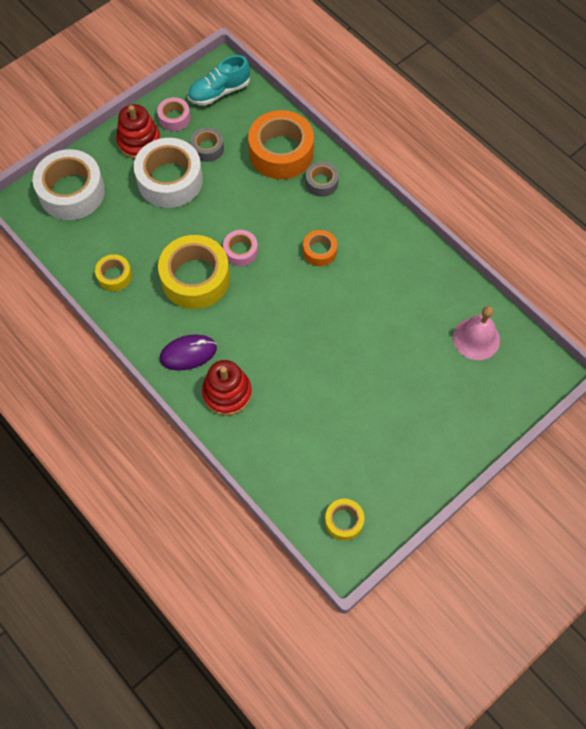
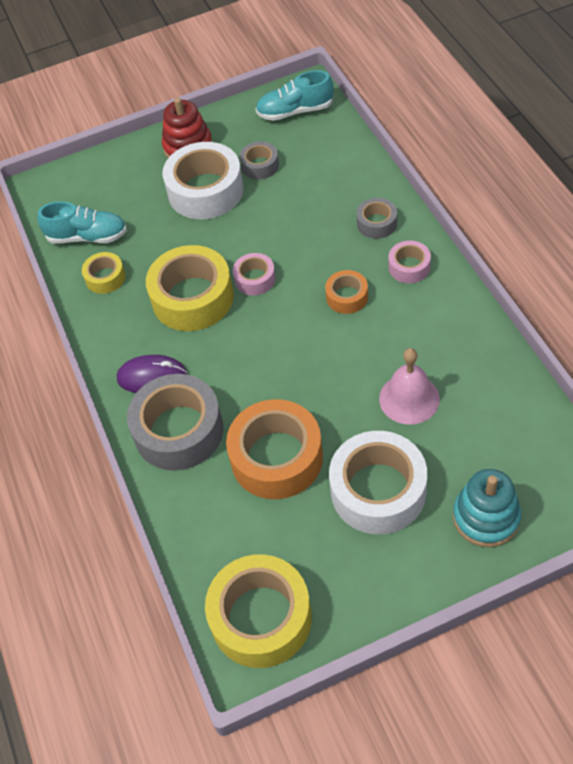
camera: 25 degrees right, 10 degrees down
white tape [33,149,105,220] -> white tape moved to [329,431,427,534]
pink tape [157,97,191,131] -> pink tape moved to [389,241,431,283]
red stacking toy [202,360,252,416] -> grey tape [127,374,223,471]
orange tape [248,110,314,179] -> orange tape moved to [226,399,323,499]
yellow tape [325,499,364,541] -> yellow tape [205,554,312,668], size x1.99
pink bell [453,306,500,360] -> pink bell moved to [379,348,440,425]
none -> turquoise shoe [38,201,127,243]
none -> turquoise stacking toy [453,469,521,547]

